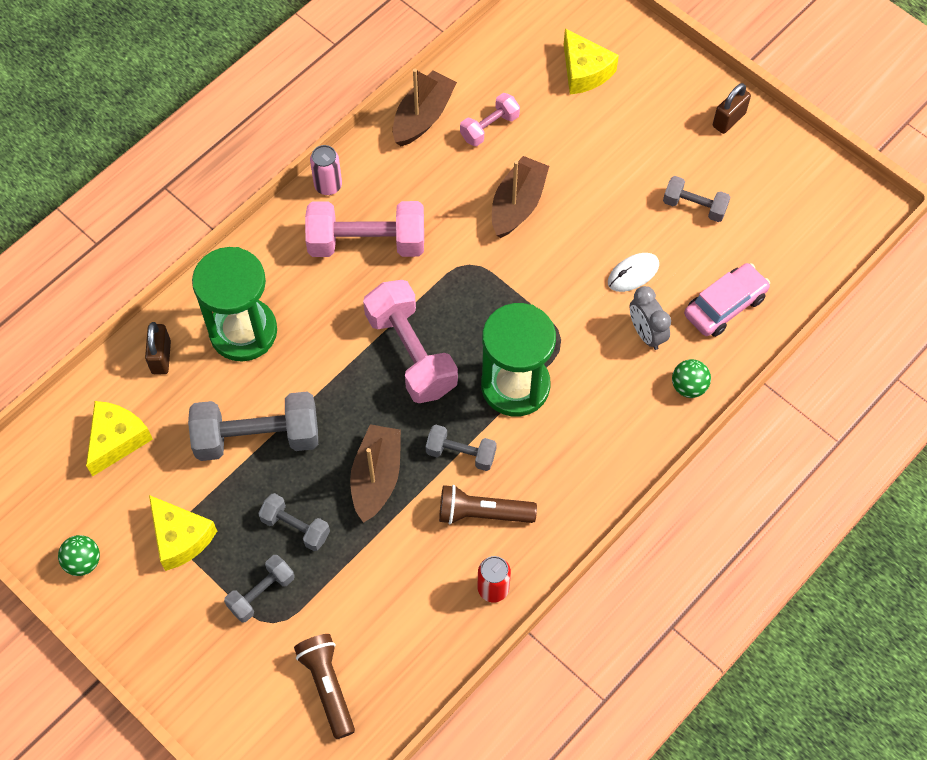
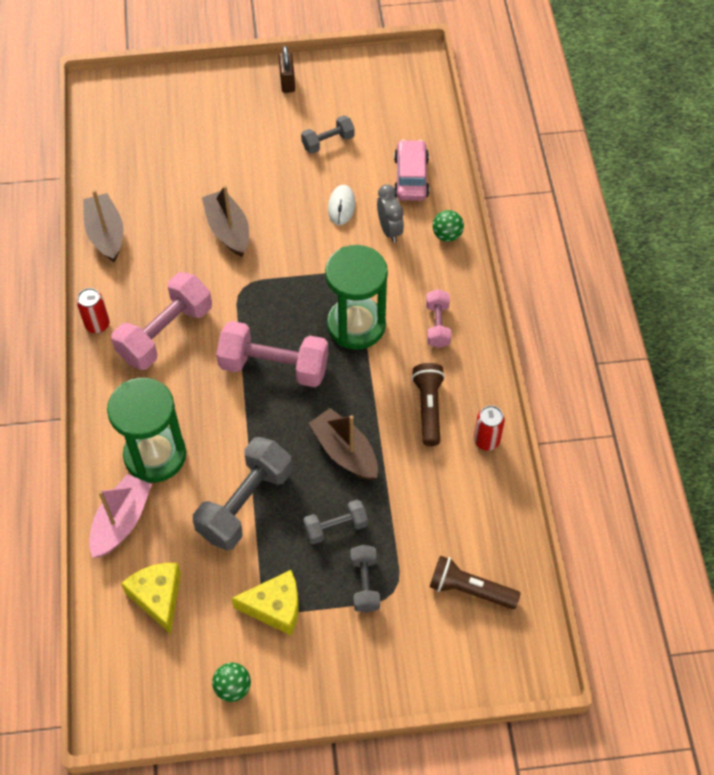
camera: 50 degrees left, 5 degrees down
brown padlock [145,322,171,374] -> pink boat [89,474,152,558]
pink can [310,145,342,195] -> red can [77,288,110,333]
grey dumbbell [426,425,497,471] -> none
brown flashlight [439,485,537,524] -> brown flashlight turned 135 degrees clockwise [412,363,445,446]
pink dumbbell [460,93,520,146] -> pink dumbbell moved to [426,289,451,348]
yellow cheese [564,28,619,94] -> none
grey clock [630,286,671,350] -> grey clock turned 120 degrees counterclockwise [377,185,404,243]

